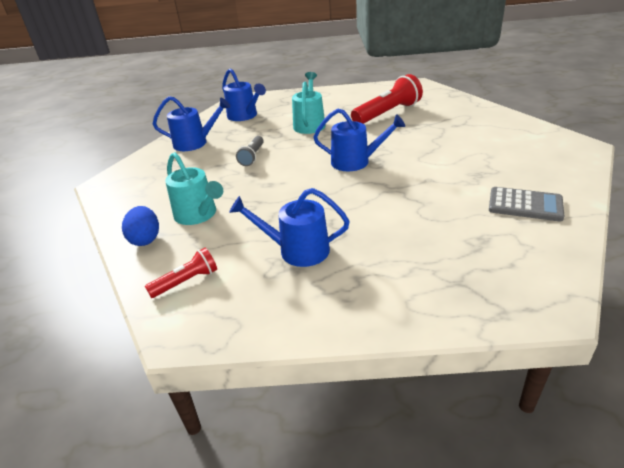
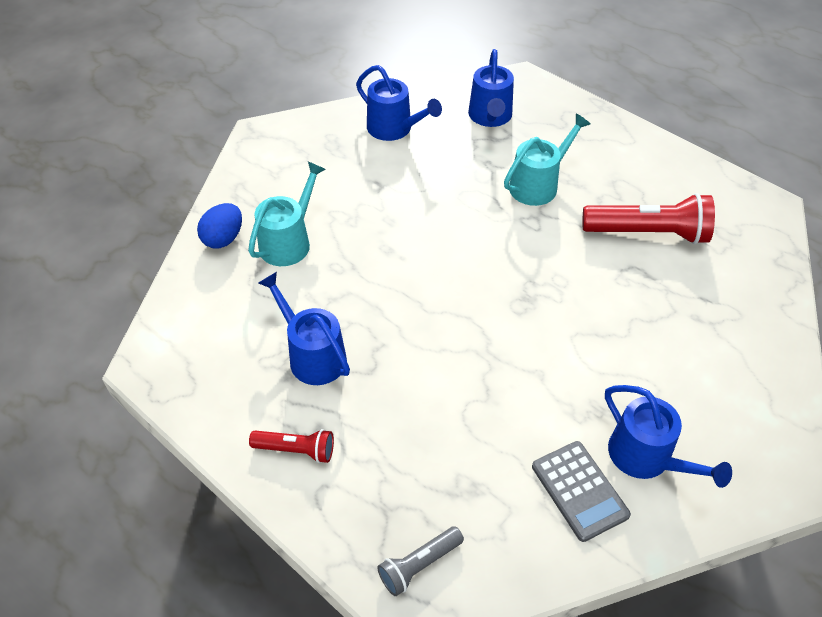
camera: 40 degrees right, 15 degrees up
red flashlight [145,248,217,298] -> red flashlight moved to [249,429,334,463]
turquoise watering can [165,152,223,225] -> turquoise watering can turned 150 degrees counterclockwise [248,161,326,266]
grey flashlight [236,136,264,166] -> grey flashlight moved to [377,526,464,596]
blue watering can [313,108,405,171] -> blue watering can moved to [605,385,732,488]

